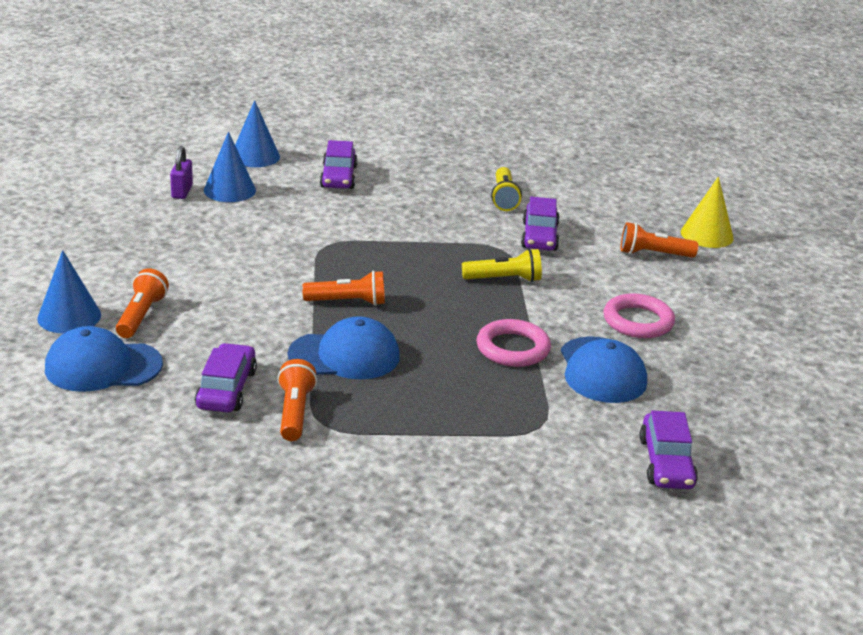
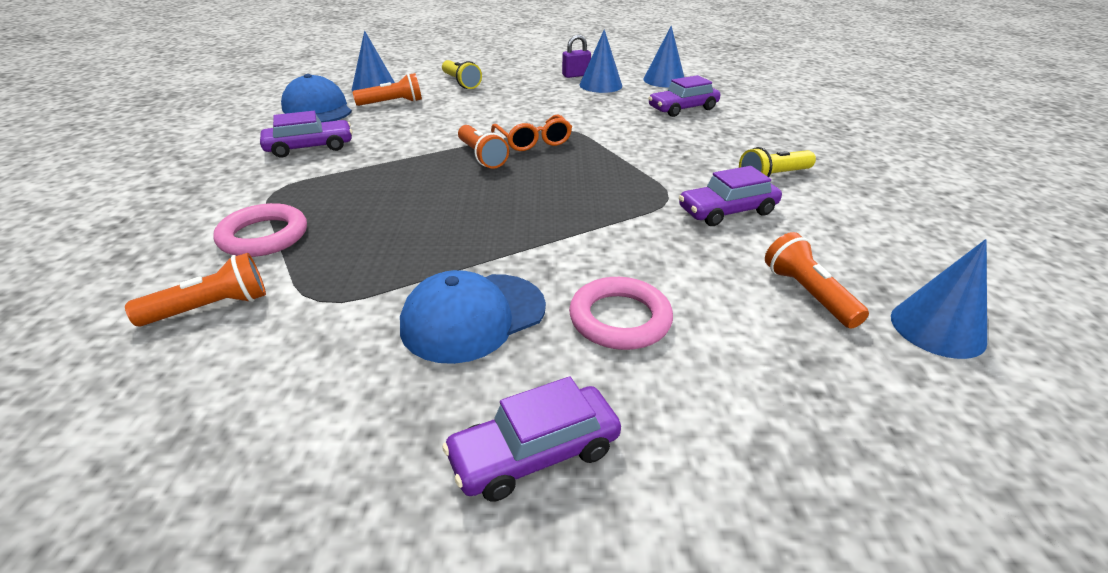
camera: 65 degrees right, 5 degrees up
orange flashlight [277,359,317,441] -> orange flashlight moved to [125,253,266,327]
blue cap [288,316,400,379] -> none
yellow flashlight [462,248,542,282] -> yellow flashlight moved to [442,60,482,89]
pink ring [476,319,551,367] -> pink ring moved to [213,203,307,257]
purple car [639,410,698,489] -> purple car moved to [442,376,621,502]
yellow cone [681,177,733,248] -> blue cone [891,239,987,359]
none -> orange glasses [491,114,572,151]

